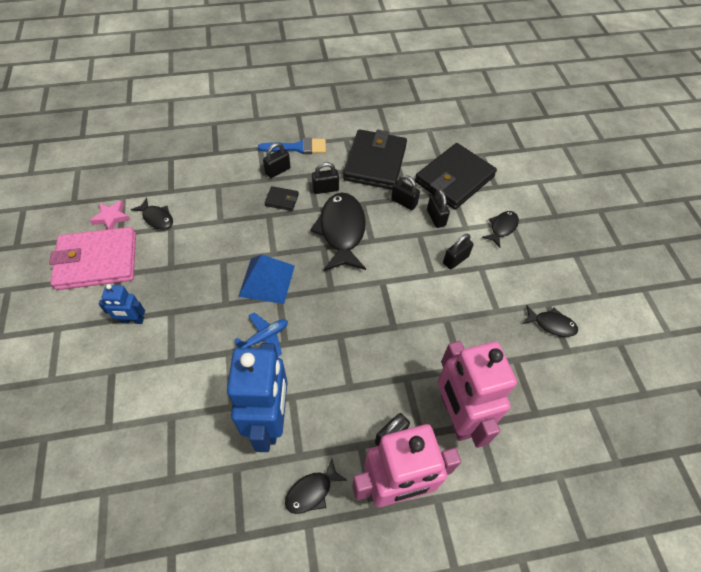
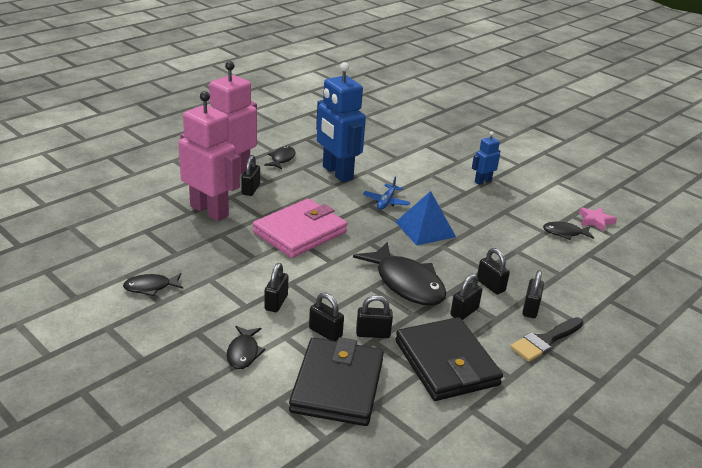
camera: 145 degrees right, 25 degrees down
pink wallet [49,227,136,290] -> pink wallet moved to [253,199,348,258]
blue brush [258,138,326,154] -> black brush [510,317,584,361]
black wallet [264,186,299,211] -> black padlock [477,248,510,294]

